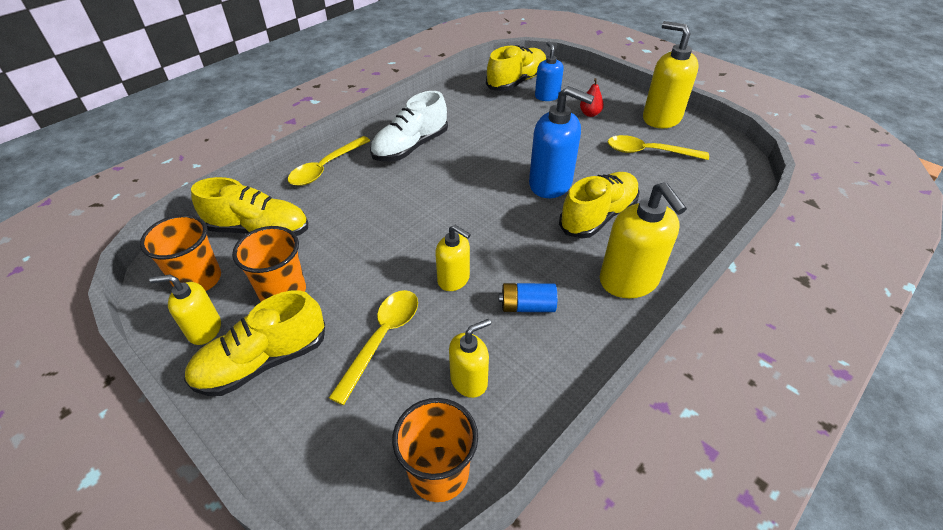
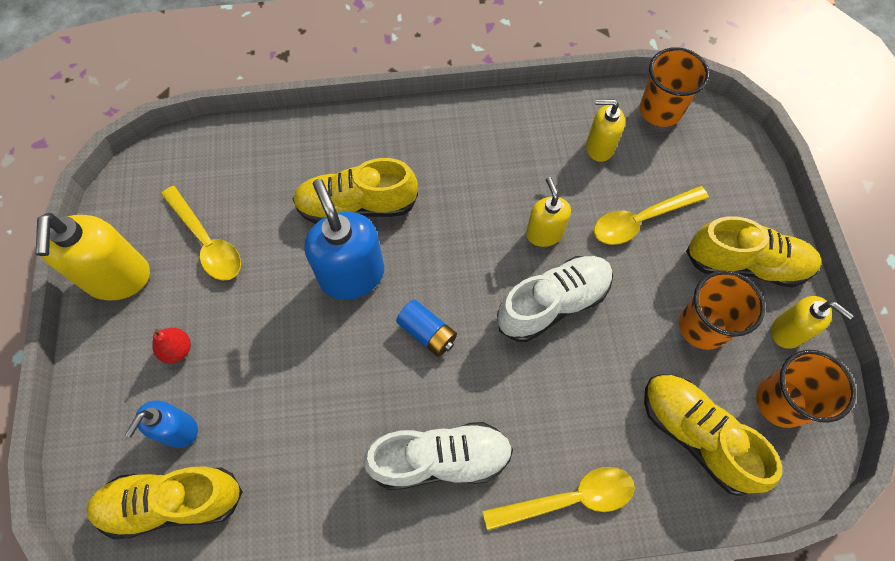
camera: 140 degrees left, 20 degrees up
blue battery [499,283,557,312] -> blue battery moved to [396,300,457,357]
yellow soap dispenser [600,182,687,298] -> none
none -> white shoe [497,256,613,342]

